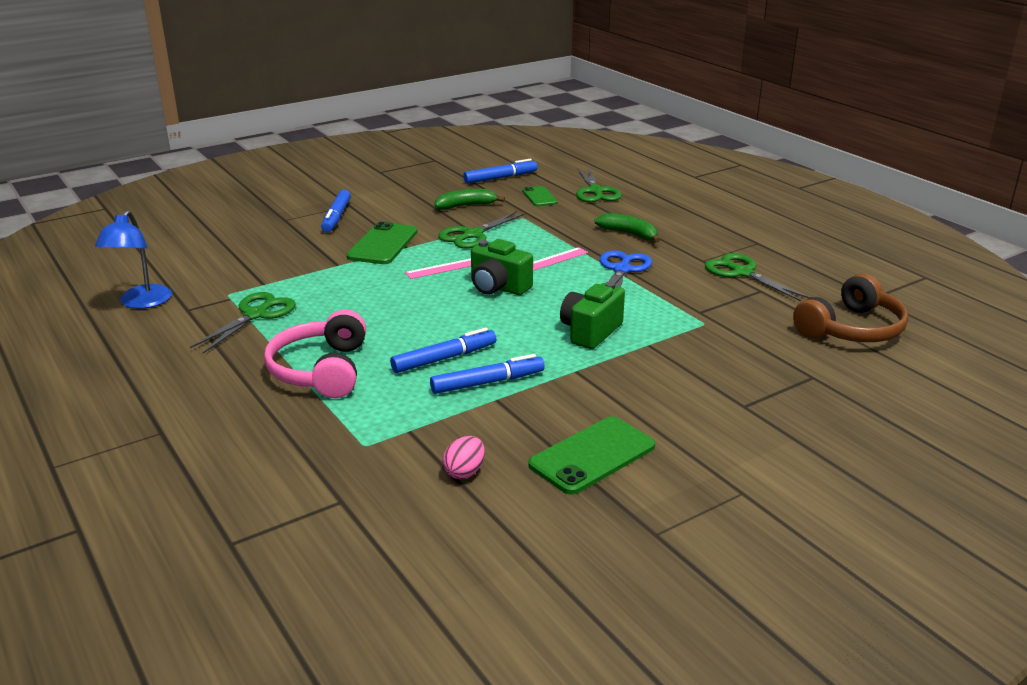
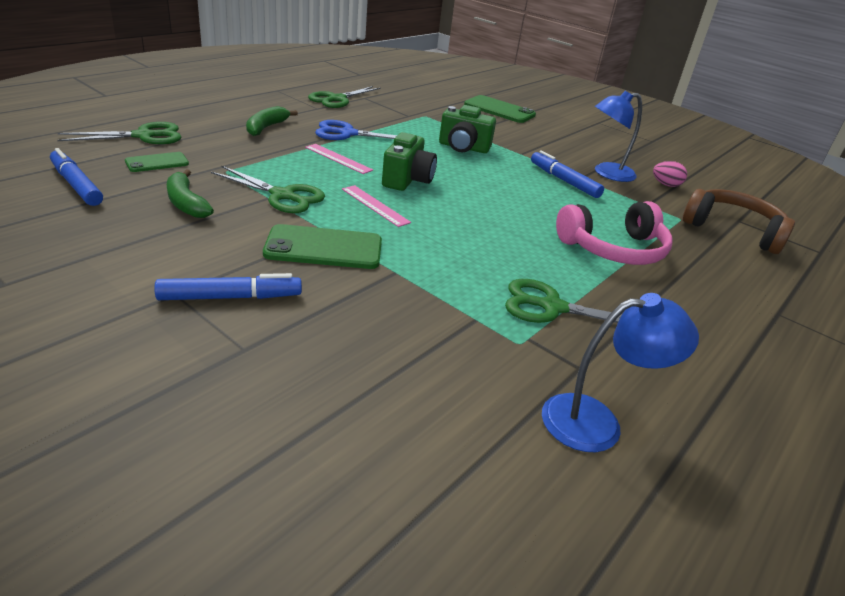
camera: 110 degrees left, 5 degrees up
blue marker [390,328,496,373] -> none
green phone [528,416,655,495] -> green phone moved to [464,95,536,123]
brown headphones [793,273,908,342] -> brown headphones moved to [683,189,795,254]
none -> blue lamp [595,91,642,182]

